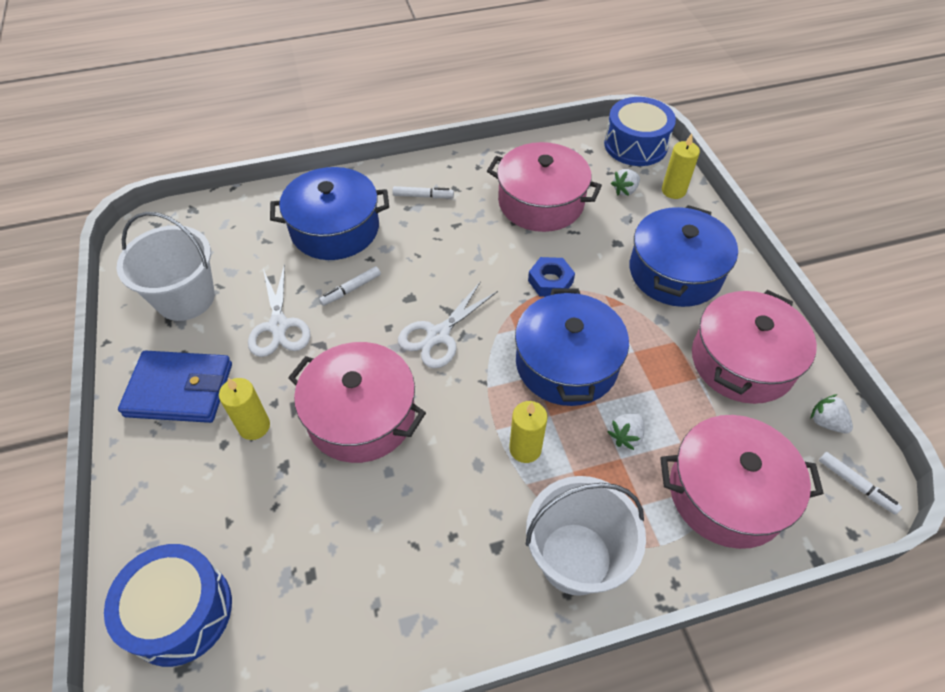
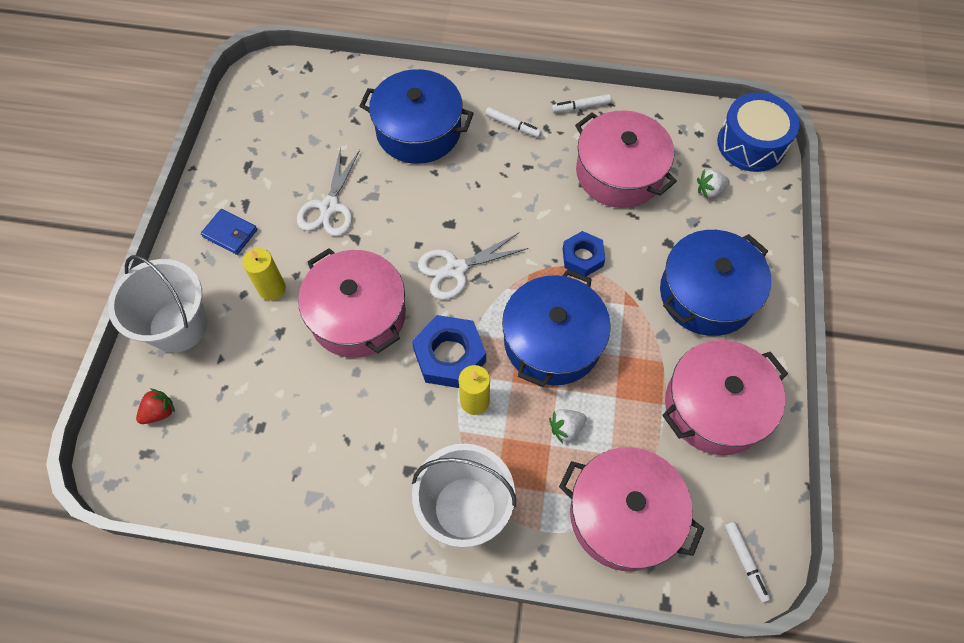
camera: 25 degrees right, 10 degrees up
blue drum [104,544,232,667] -> red strawberry [136,389,175,424]
white bucket [117,212,215,321] -> white bucket moved to [108,255,207,353]
blue wallet [118,351,232,423] -> blue wallet [201,209,257,255], size x0.56
white marker [319,266,381,306] -> white marker moved to [552,94,611,113]
yellow candle [662,133,700,199] -> none
white strawberry [810,394,853,433] -> none
none -> blue nut [412,315,486,388]

